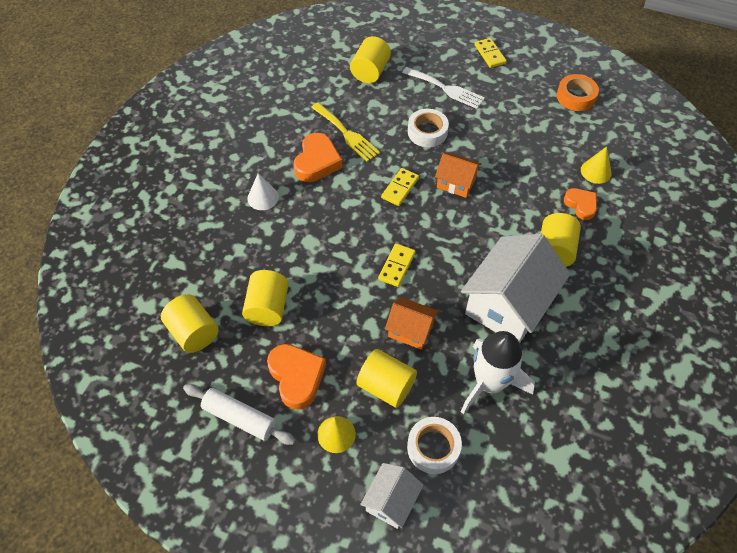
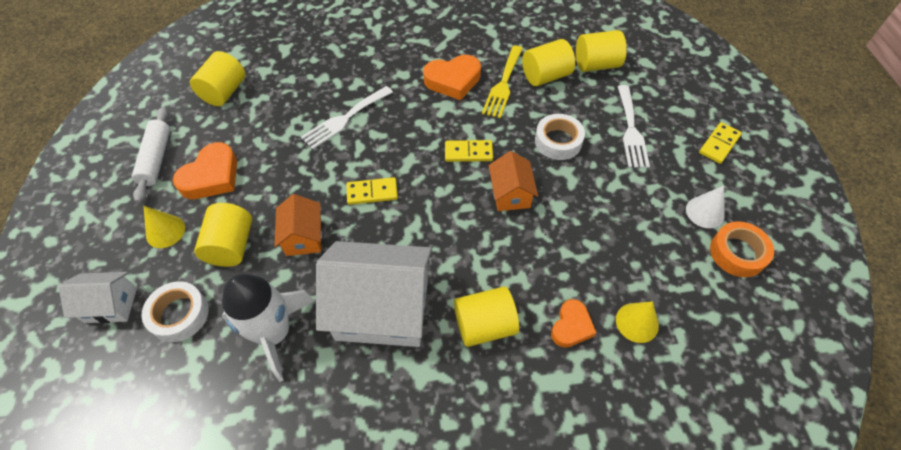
camera: 60 degrees right, 0 degrees up
yellow cylinder [242,270,289,326] -> yellow cylinder moved to [522,39,575,86]
white cone [248,173,279,210] -> white cone moved to [686,185,725,228]
none -> white fork [301,86,393,149]

